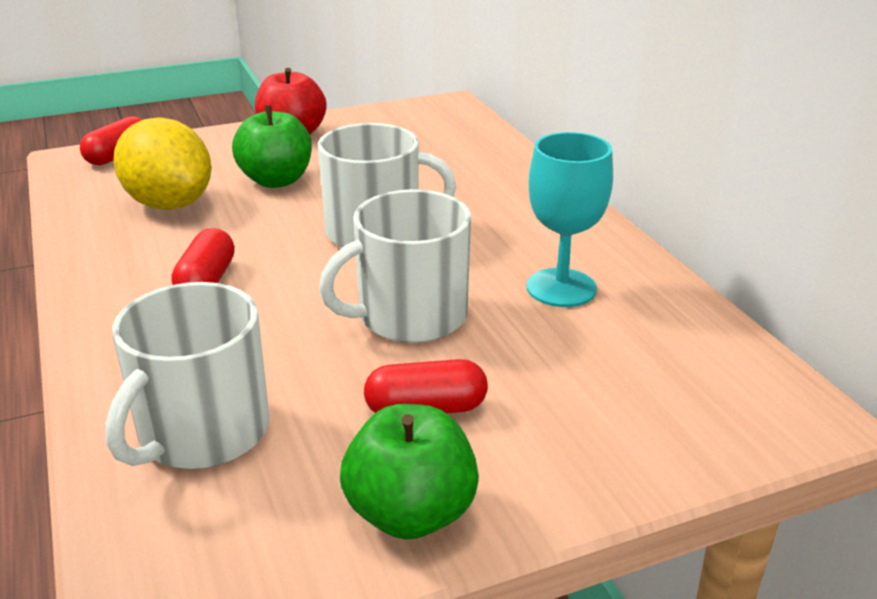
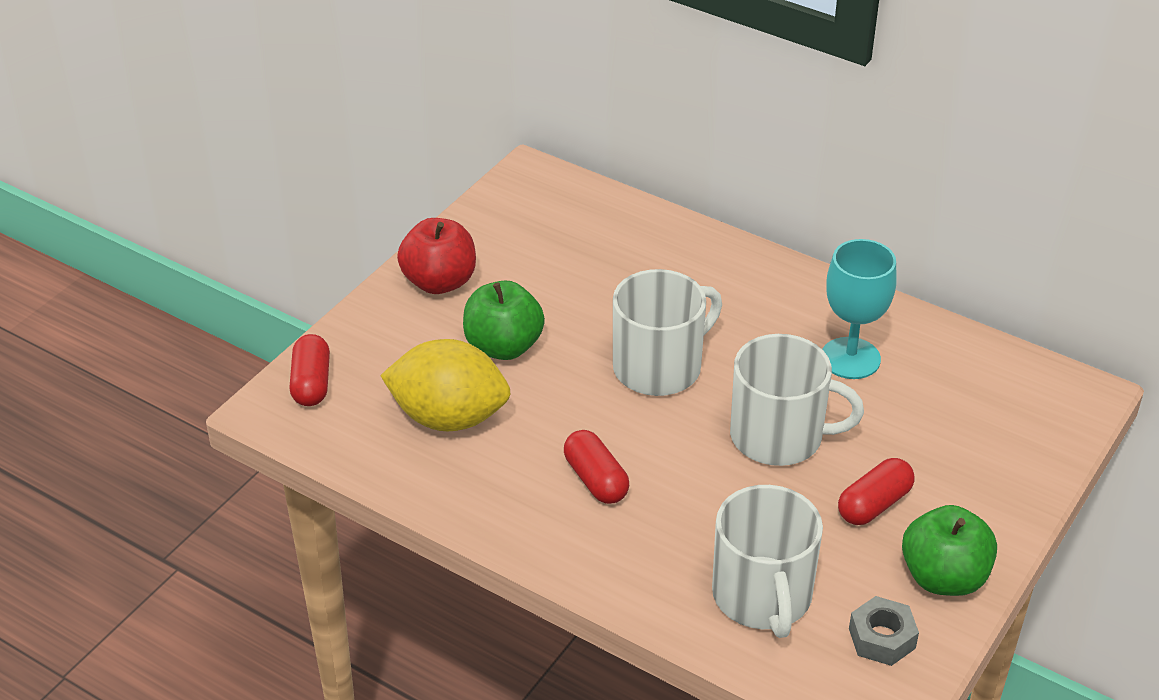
camera: 35 degrees left, 10 degrees up
white mug [319,189,471,343] -> white mug turned 105 degrees counterclockwise [730,334,864,466]
none -> grey nut [849,596,919,666]

